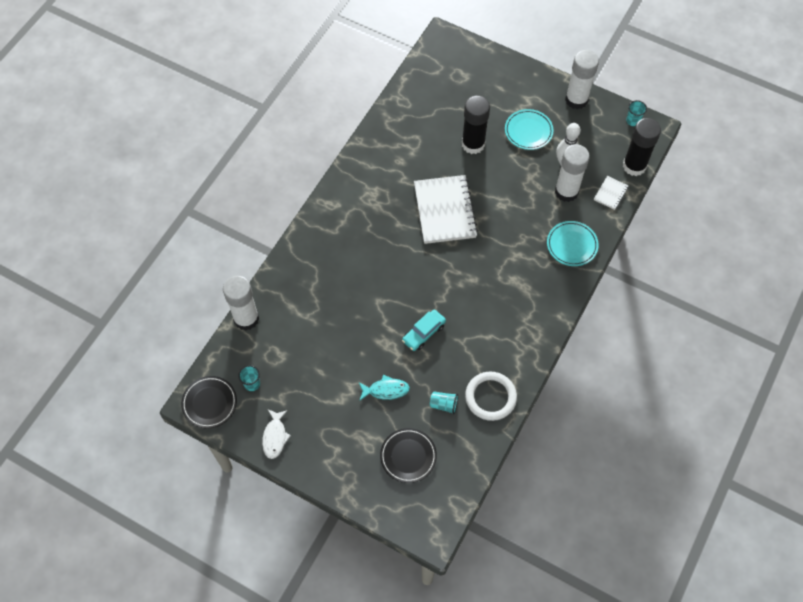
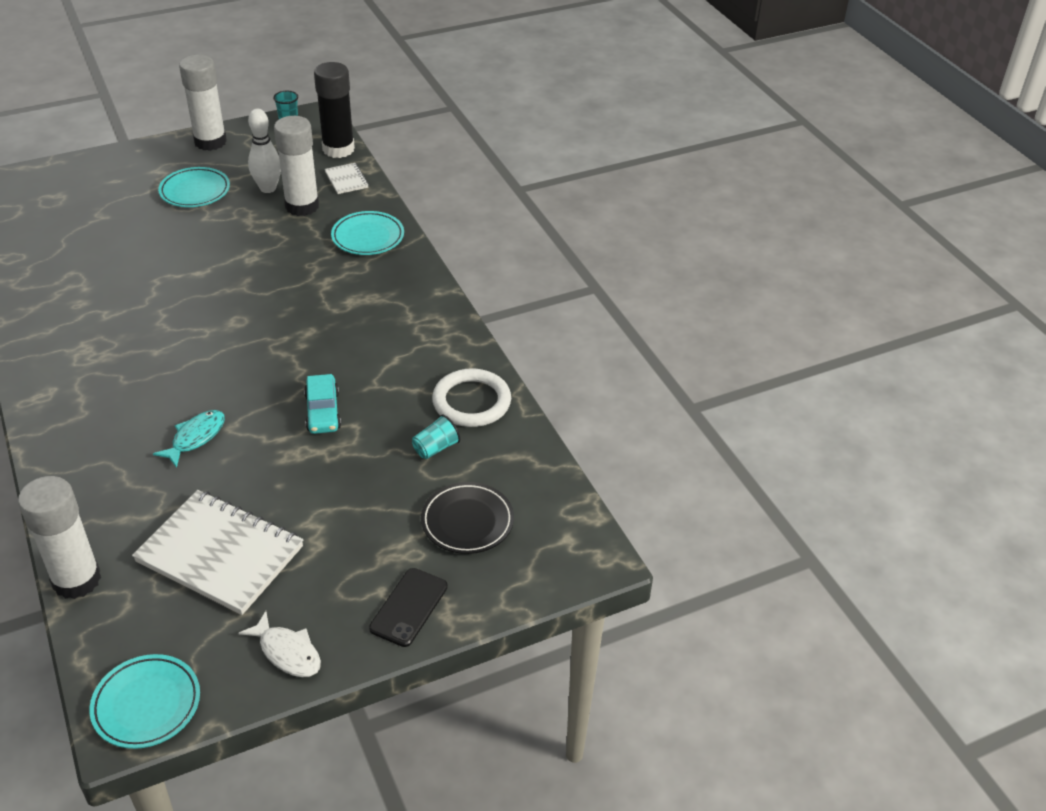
camera: 55 degrees left, 20 degrees down
black plate [181,376,237,429] -> turquoise plate [89,654,200,749]
turquoise cup [238,365,260,391] -> none
turquoise fish [359,375,410,400] -> turquoise fish moved to [153,410,225,468]
white notebook [414,175,478,244] -> white notebook moved to [132,490,303,615]
black glue stick [462,96,490,154] -> none
none -> black phone [369,568,448,647]

